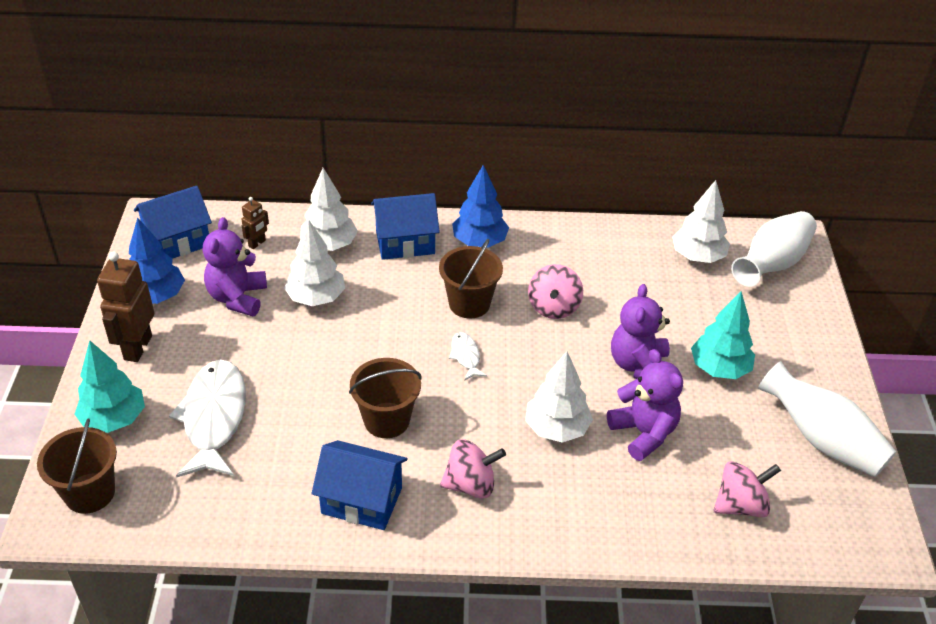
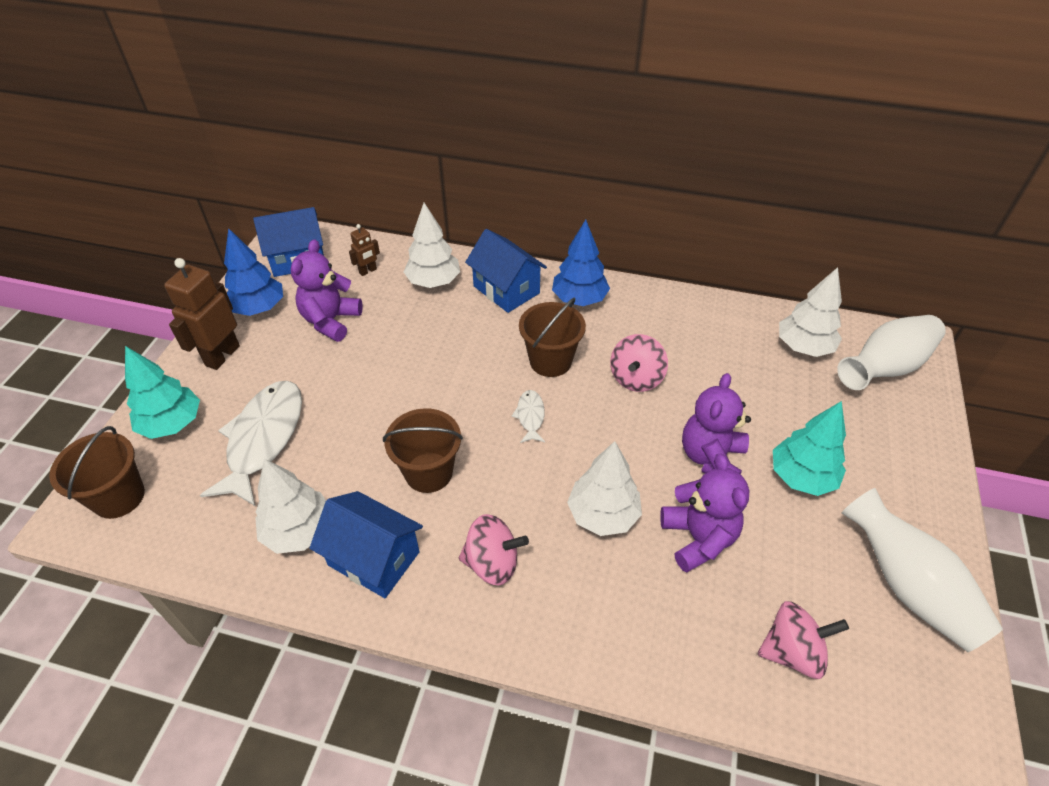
camera: 15 degrees right, 5 degrees up
white tree [284,220,345,306] -> white tree moved to [255,459,326,554]
blue house [371,193,440,260] -> blue house turned 45 degrees clockwise [465,229,547,313]

